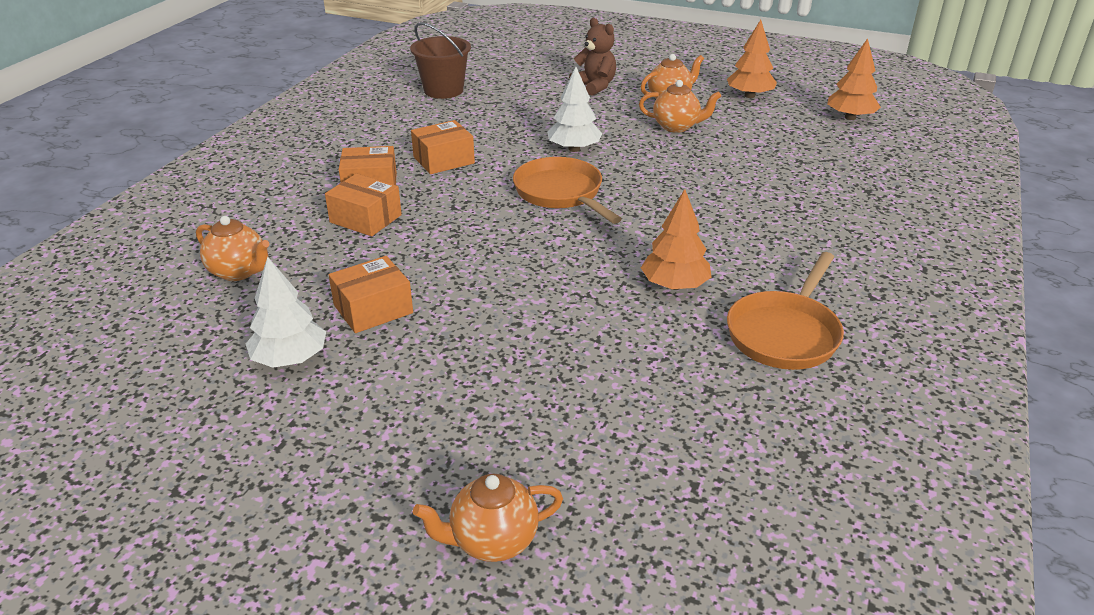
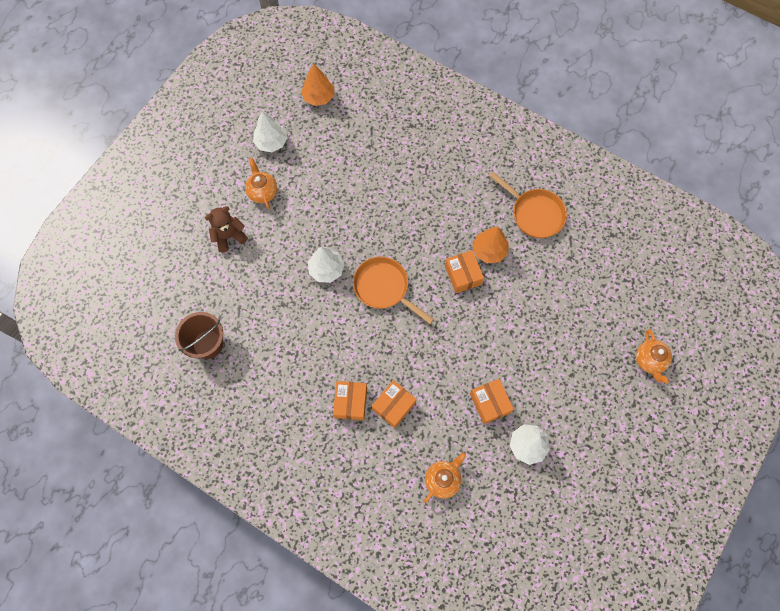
camera: 80 degrees left, 35 degrees up
orange box [411,120,475,174] -> orange box moved to [445,250,484,293]
orange pan [513,157,622,224] -> orange pan turned 60 degrees clockwise [353,257,434,324]
orange teapot [639,80,721,133] -> none
orange tree [727,20,777,98] -> white tree [253,111,288,152]

